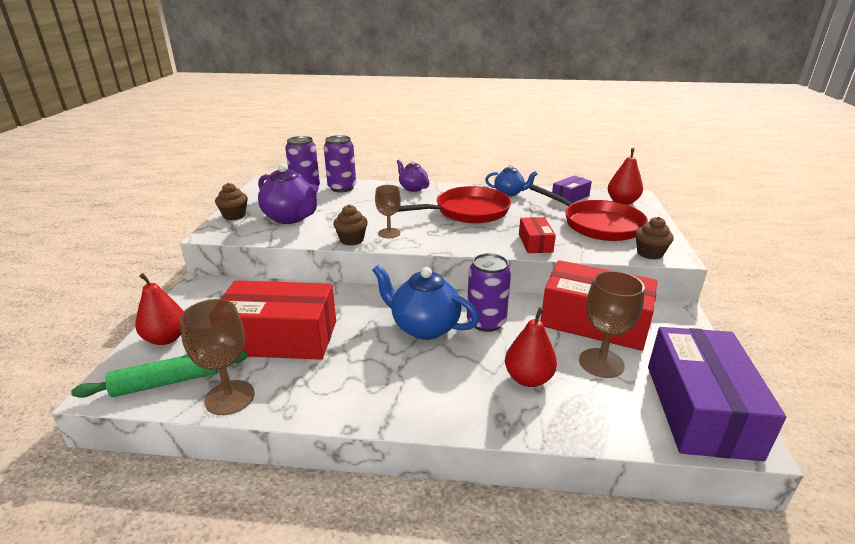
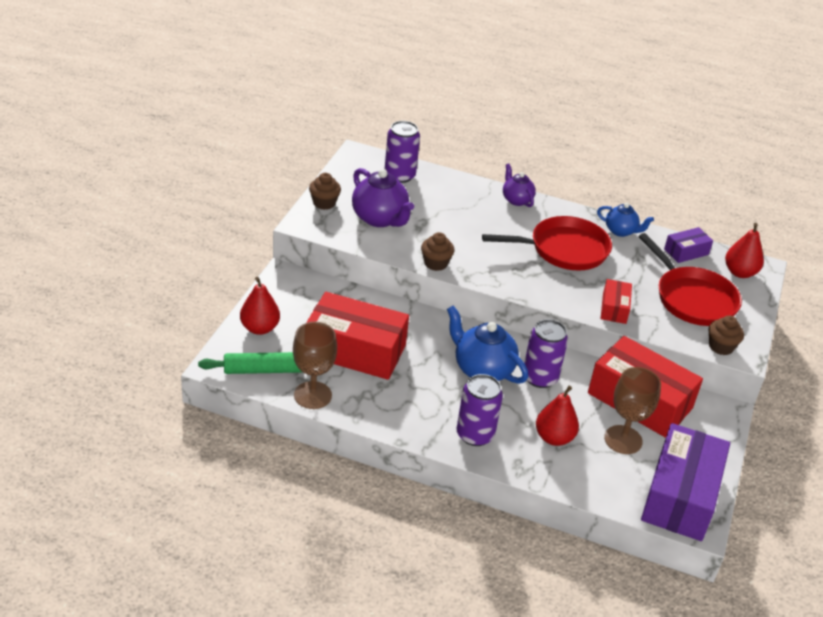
camera: 10 degrees right, 10 degrees up
purple can [324,135,356,192] -> purple can moved to [457,374,503,446]
brown goblet [375,185,401,238] -> none

